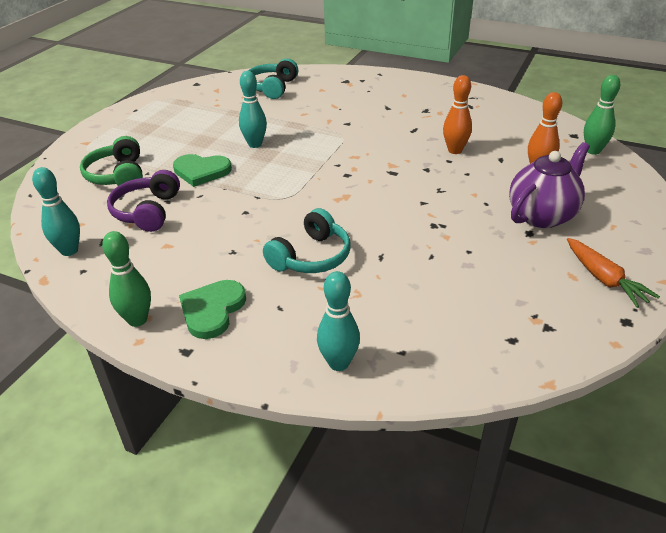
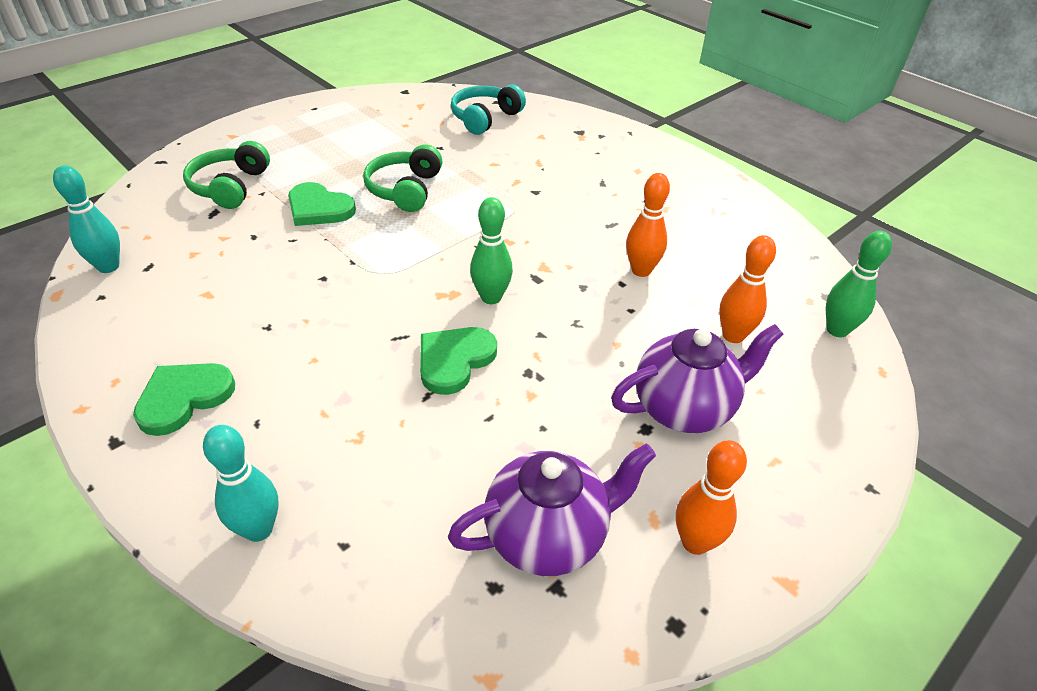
camera: 20 degrees right, 5 degrees up
green bowling pin [102,231,151,327] -> green bowling pin moved to [470,197,513,304]
purple headphones [107,170,180,232] -> none
turquoise bowling pin [239,71,267,148] -> green headphones [363,144,442,212]
turquoise headphones [263,208,350,273] -> none
orange carrot [567,238,660,308] -> orange bowling pin [676,440,747,555]
none -> green heart [420,327,497,395]
none -> purple teapot [448,444,656,576]

